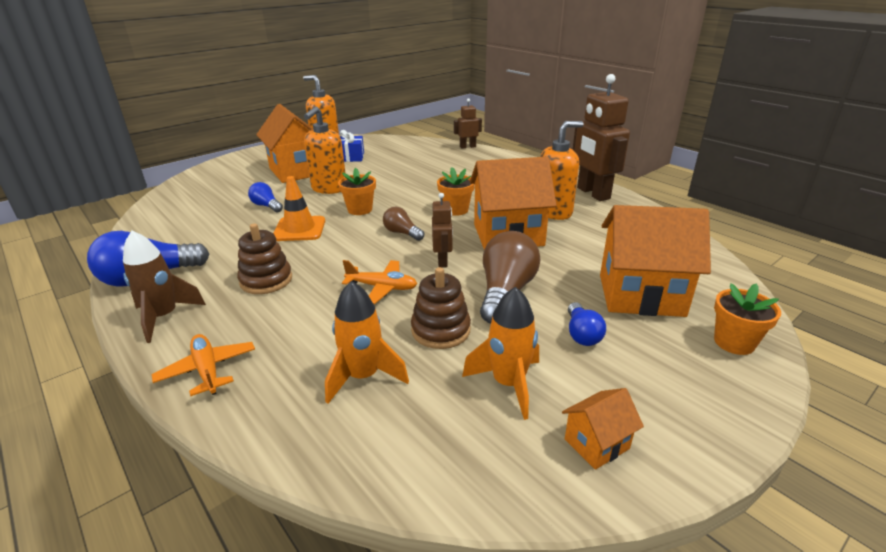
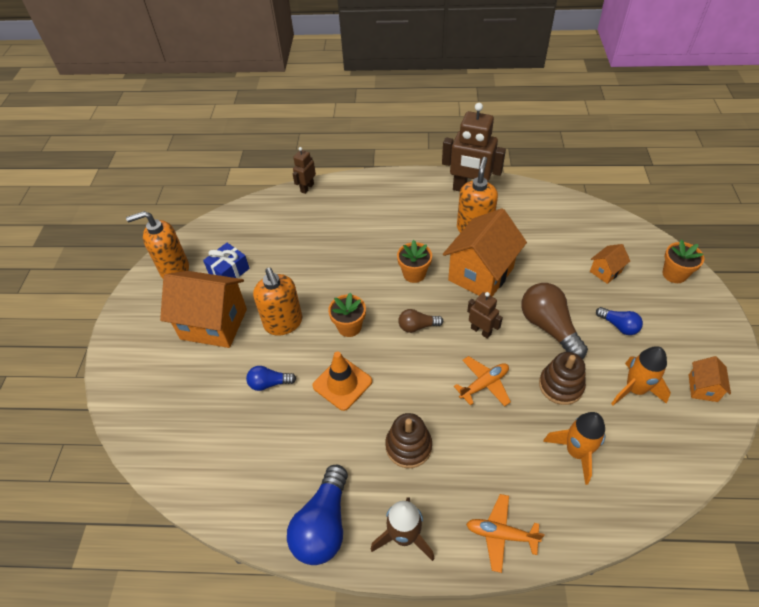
camera: 45 degrees left, 20 degrees up
orange house [600,205,711,317] -> orange house [590,244,630,284], size x0.46

